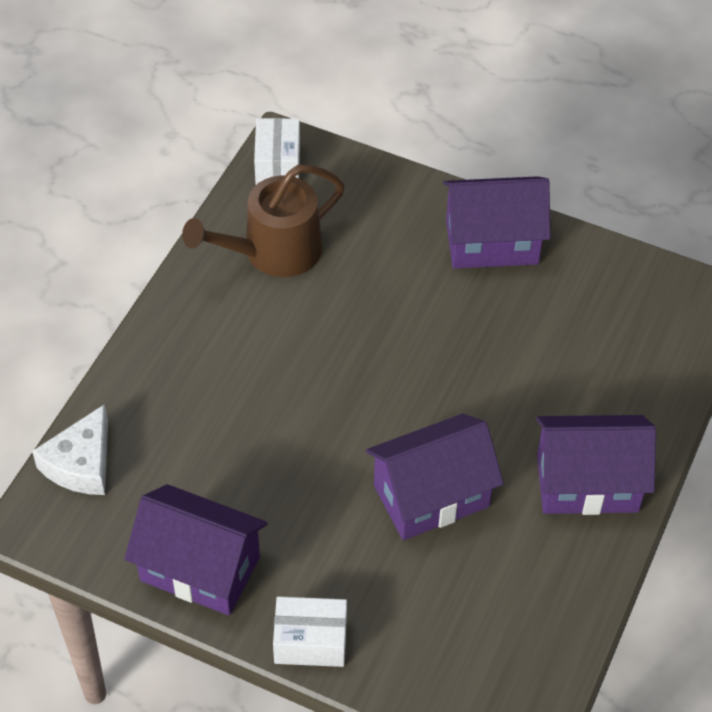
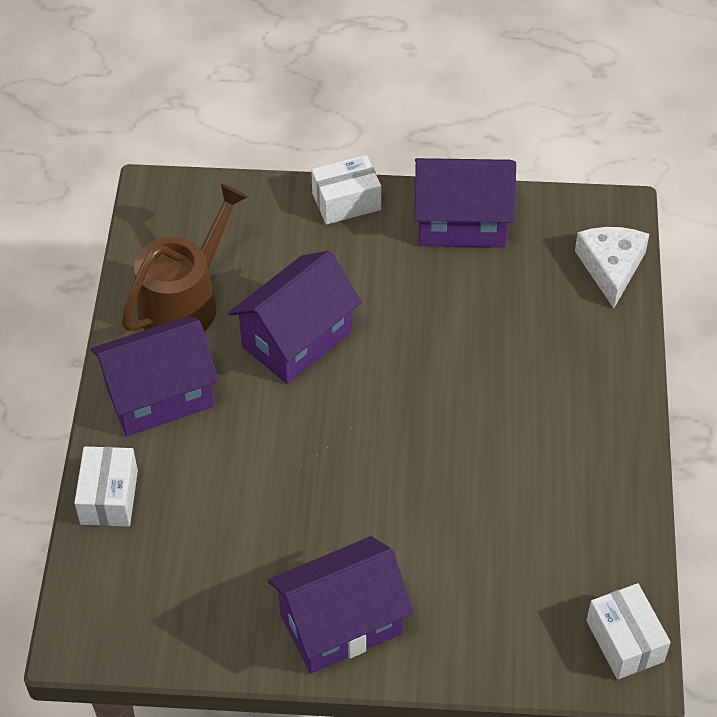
camera: 160 degrees right, 0 degrees up
brown watering can [182,165,345,277] -> brown watering can moved to [122,184,248,331]
none -> white box [74,446,138,527]

